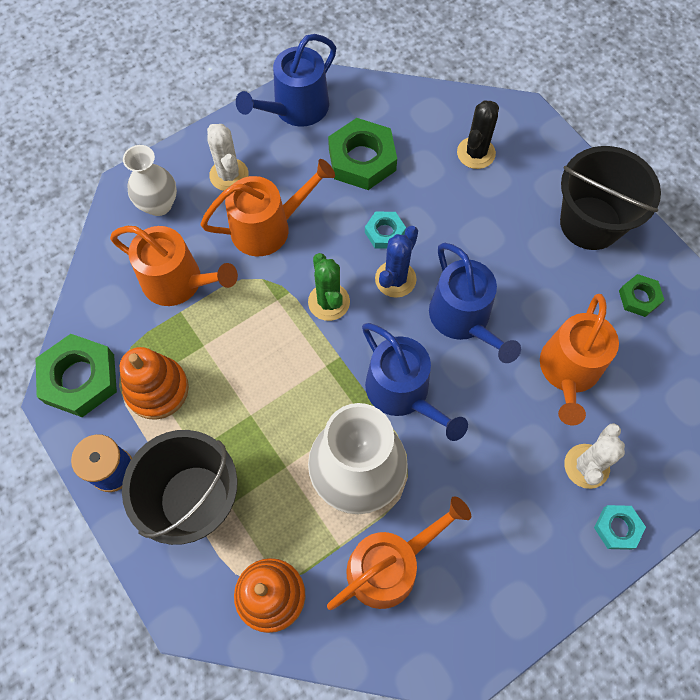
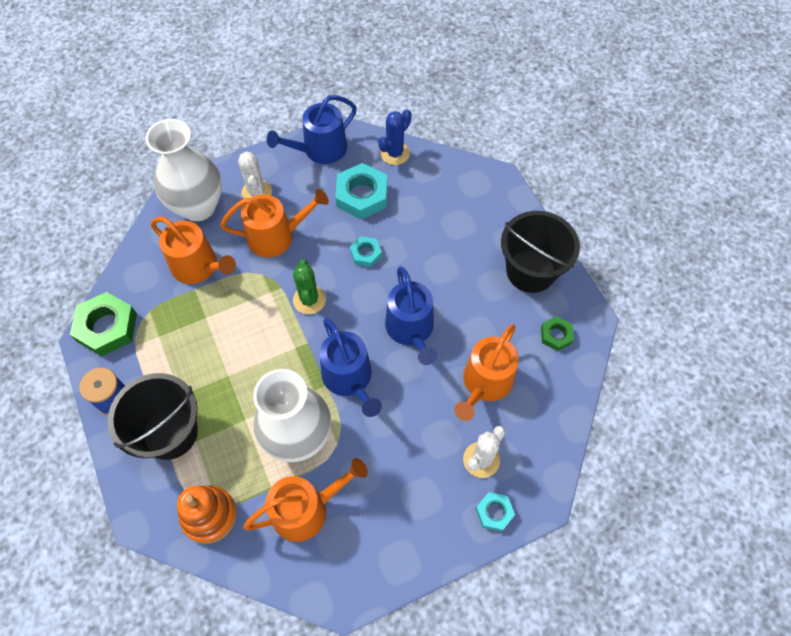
camera: 10 degrees right, 5 degrees down
orange stacking toy [120,347,189,420] -> none
white vase [123,145,177,216] -> white vase [146,119,222,221], size x1.73
green nut [328,118,397,190] -> turquoise nut [335,163,387,219]
blue cactus [375,226,418,298] -> blue cactus moved to [379,109,412,165]
black cactus [457,100,499,169] -> none

